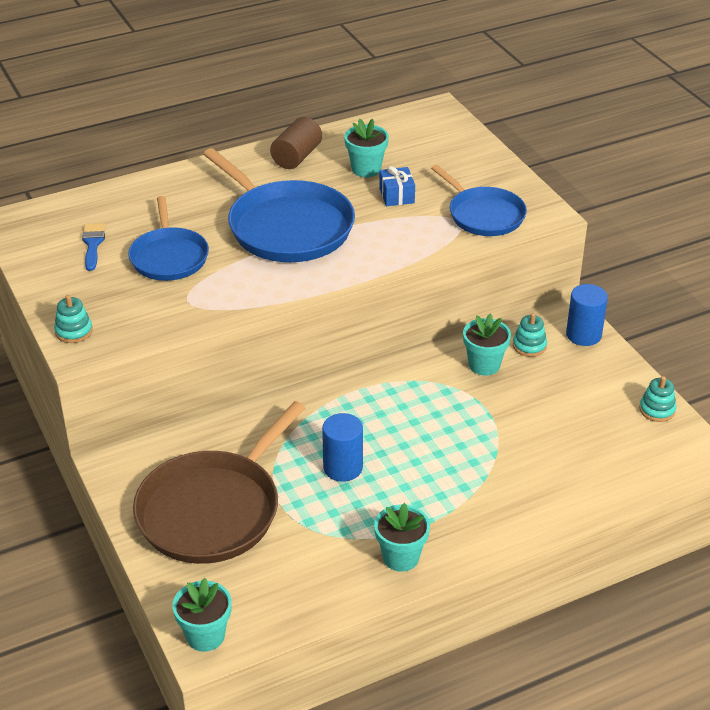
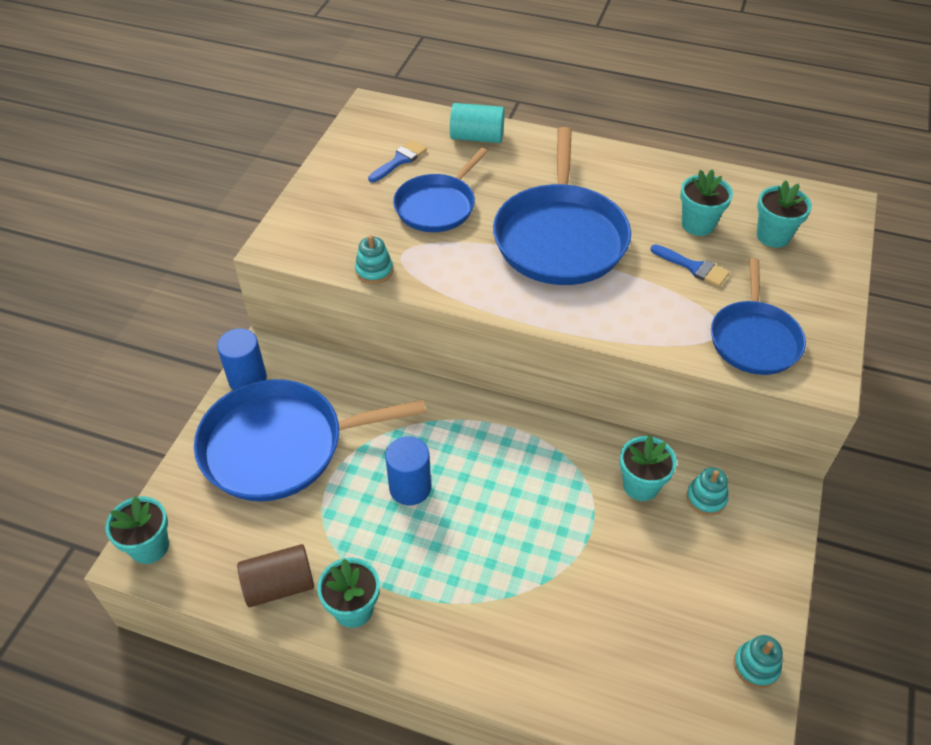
camera: 45 degrees right, 10 degrees up
turquoise stacking toy [54,295,93,343] -> turquoise stacking toy moved to [355,235,393,284]
brown pan [133,401,305,564] -> blue pan [194,379,426,501]
brown cylinder [270,117,322,169] -> brown cylinder moved to [237,544,314,607]
blue gift [379,166,415,206] -> blue brush [650,244,730,287]
blue cylinder [566,284,608,346] -> blue cylinder moved to [217,328,267,390]
none -> turquoise cylinder [450,103,505,143]
none -> turquoise flower pot [757,180,812,248]

